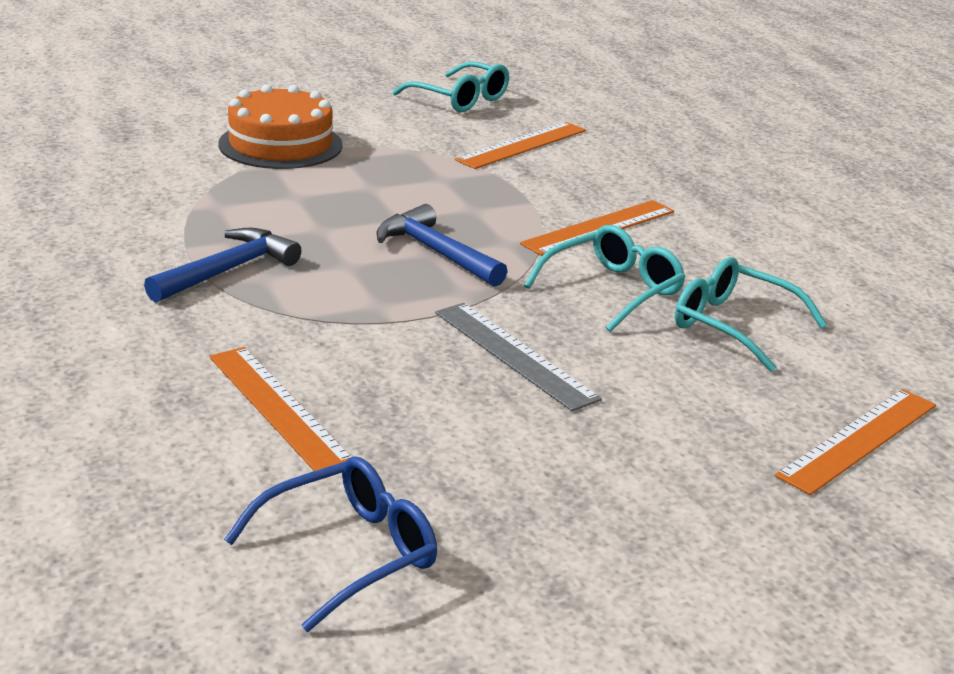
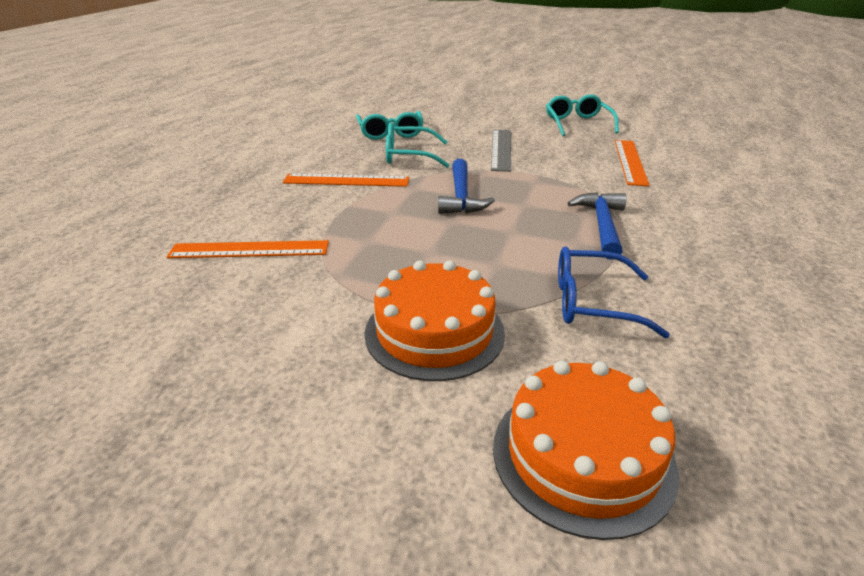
camera: 135 degrees left, 5 degrees up
blue hammer [144,228,302,303] -> blue hammer turned 105 degrees clockwise [567,192,626,260]
blue glasses [224,456,437,632] -> blue glasses moved to [558,246,670,338]
turquoise glasses [392,61,509,112] -> turquoise glasses moved to [546,94,619,136]
orange ruler [775,389,936,495] -> none
none -> orange cake [493,361,679,540]

